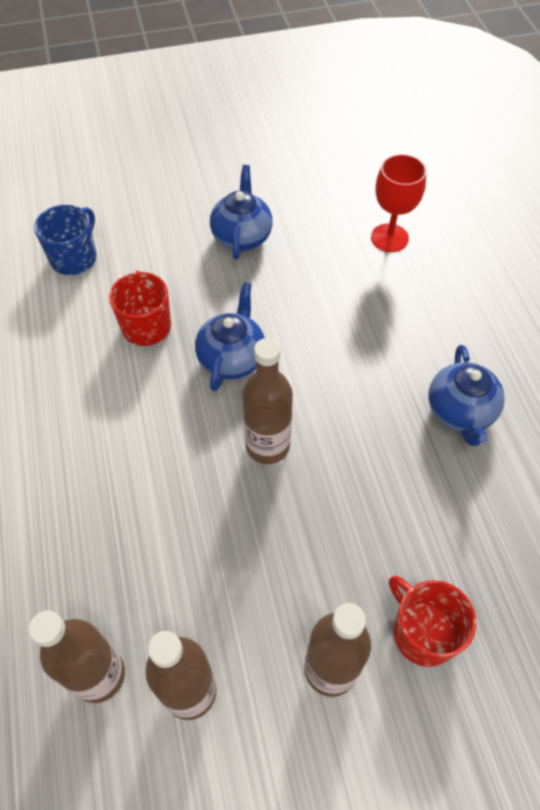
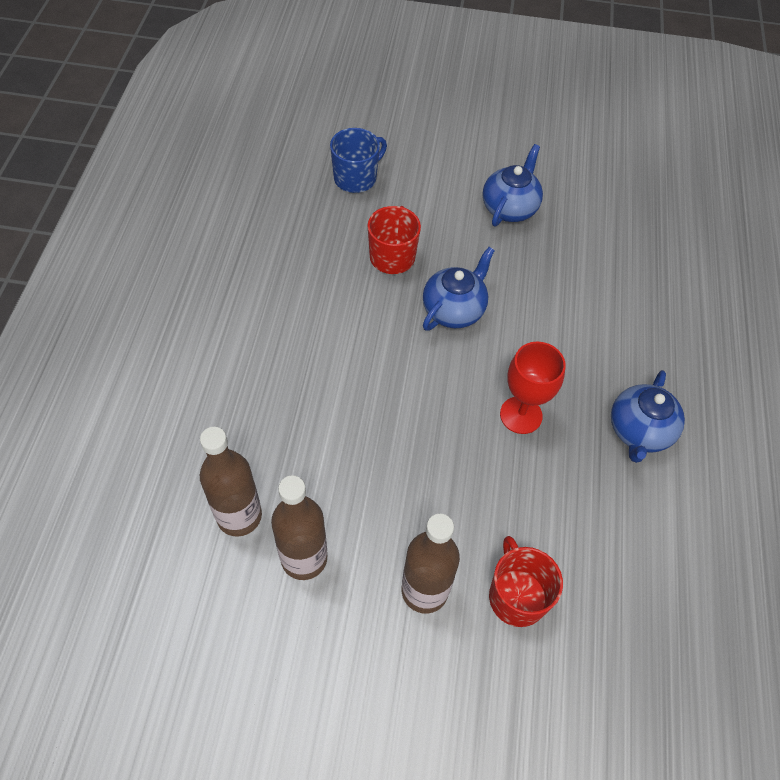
camera: 20 degrees right, 0 degrees up
brown bottle [242,338,293,464] -> none
red goblet [371,154,426,252] -> red goblet moved to [500,341,566,434]

